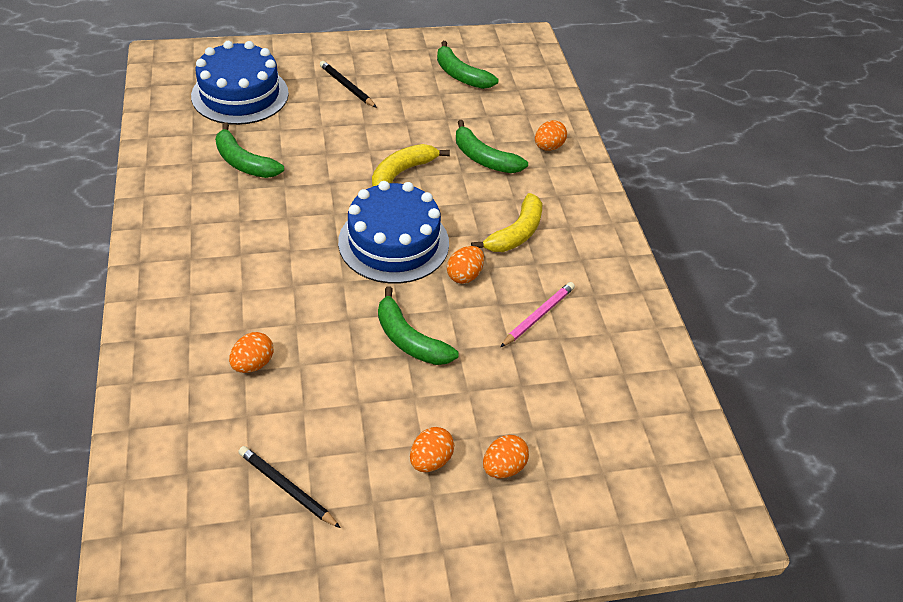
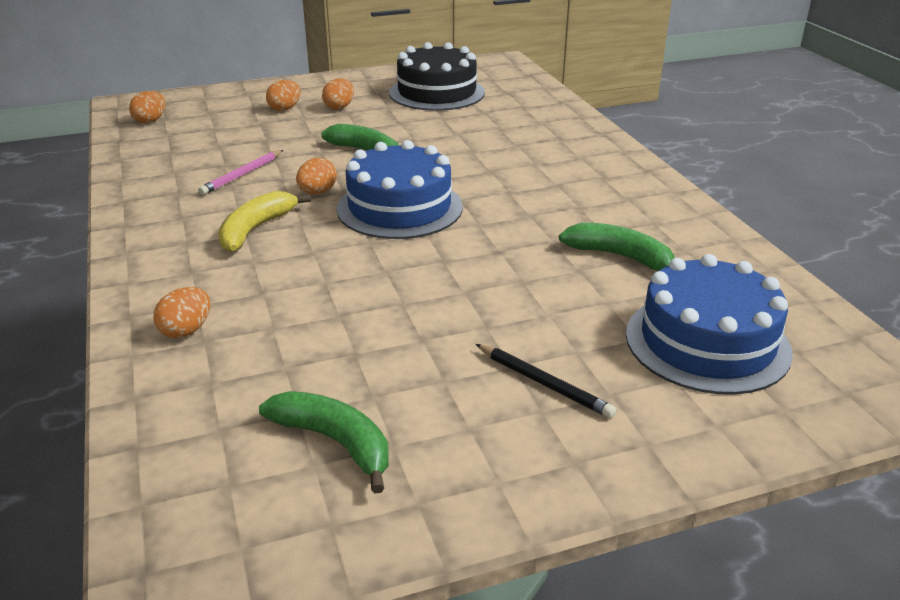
camera: 175 degrees right, 15 degrees down
orange egg [229,332,273,373] -> orange egg moved to [129,91,166,123]
black pencil [238,446,341,528] -> black cake [389,42,485,111]
yellow banana [372,144,450,187] -> none
green banana [456,120,528,173] -> none

